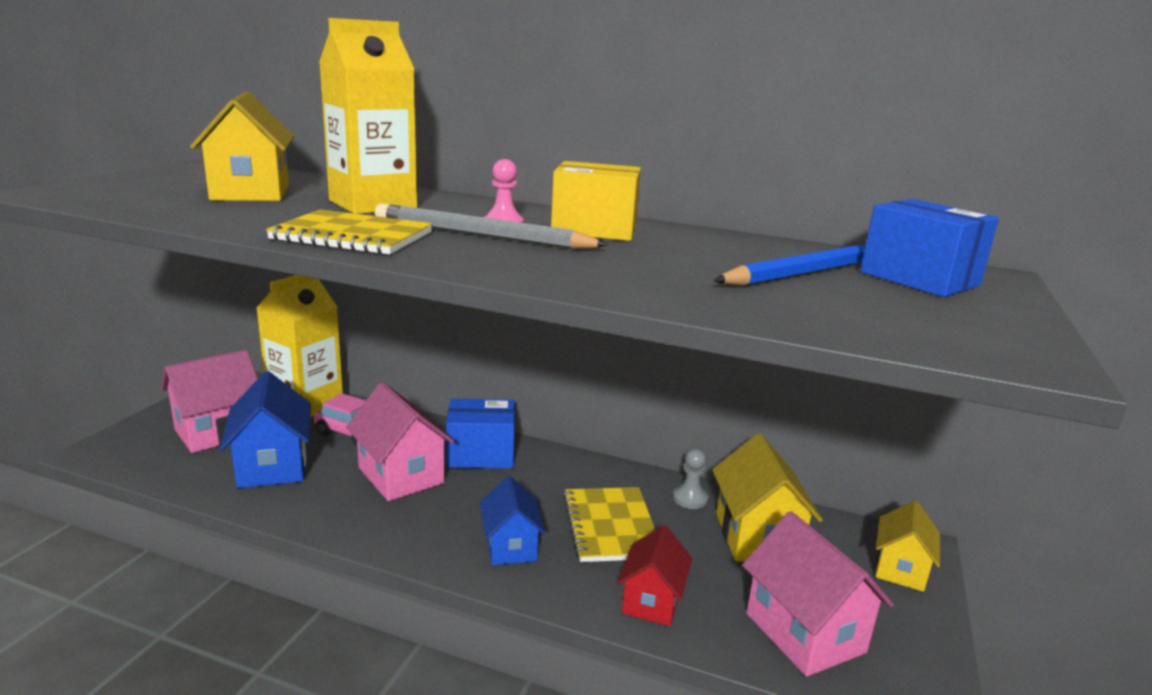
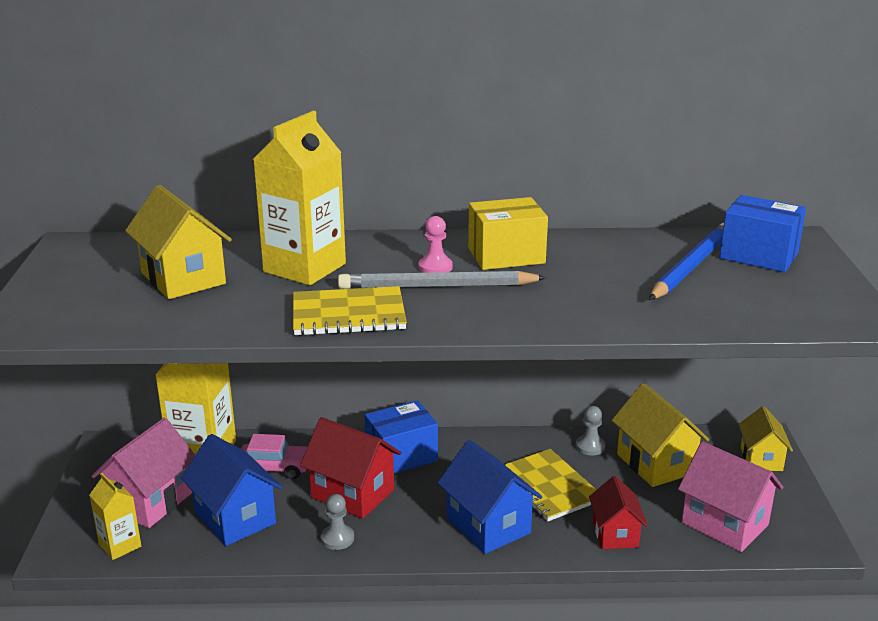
camera: 20 degrees left, 5 degrees up
pink house [346,382,454,501] -> red house [300,417,401,519]
blue house [480,476,546,565] -> blue house [438,440,542,554], size x1.54
none -> yellow carton [89,473,141,560]
none -> grey pawn [321,494,354,550]

